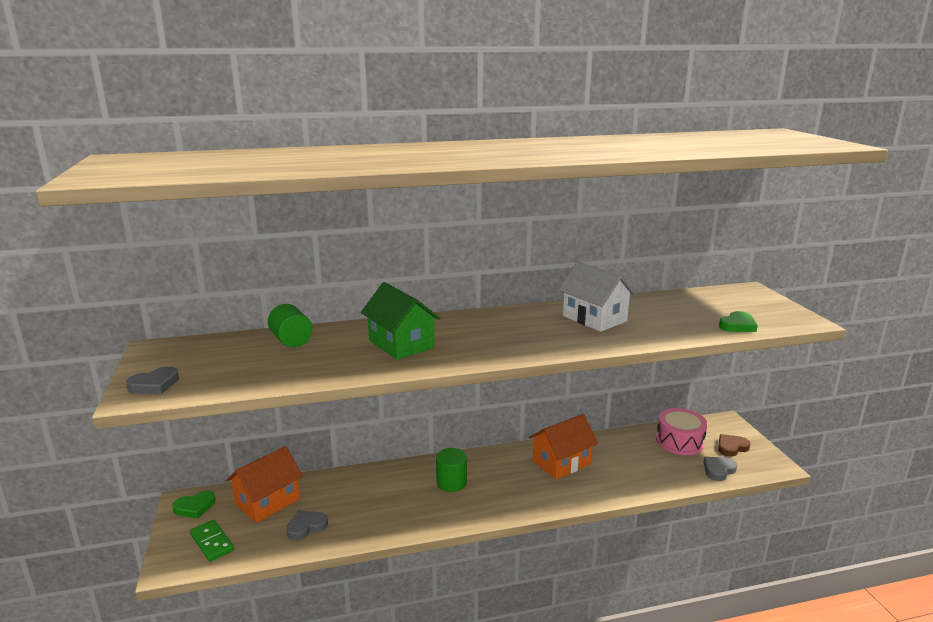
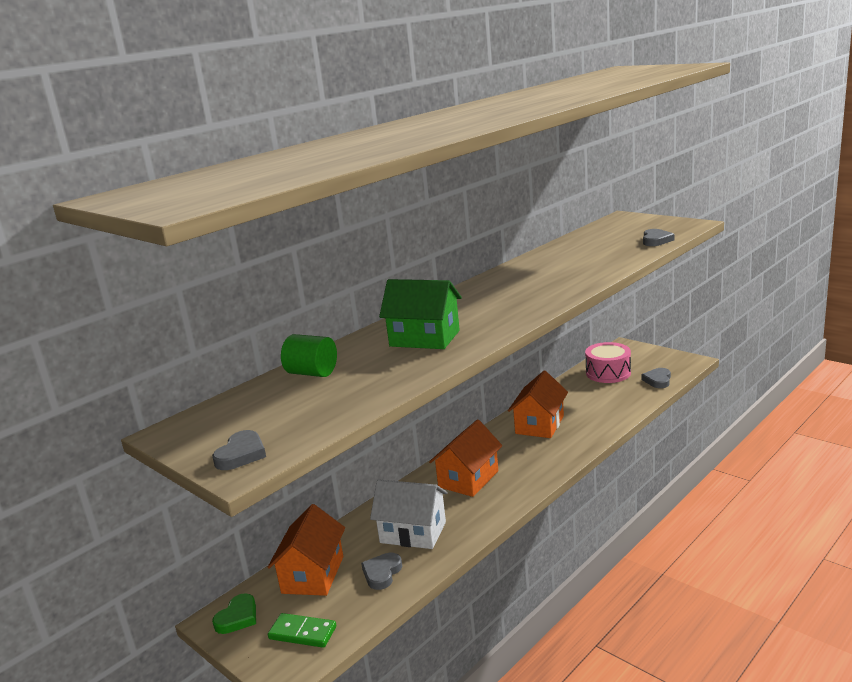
camera: 30 degrees left, 0 degrees up
green cylinder [436,448,467,492] -> orange house [429,419,502,497]
white house [559,262,636,332] -> white house moved to [370,479,448,549]
brown heart [718,434,751,457] -> none
green heart [719,311,758,332] -> grey heart [643,229,675,246]

